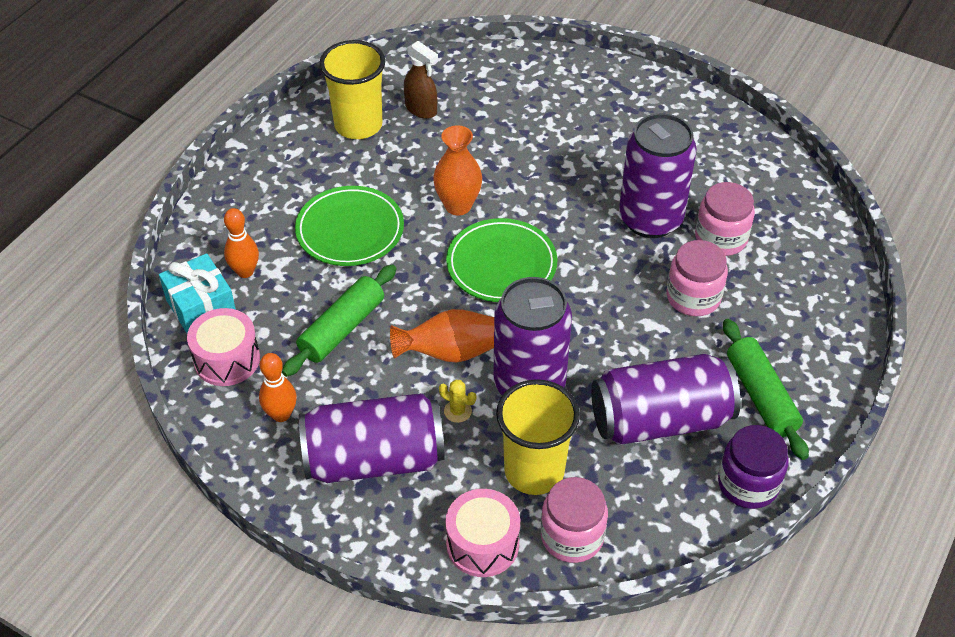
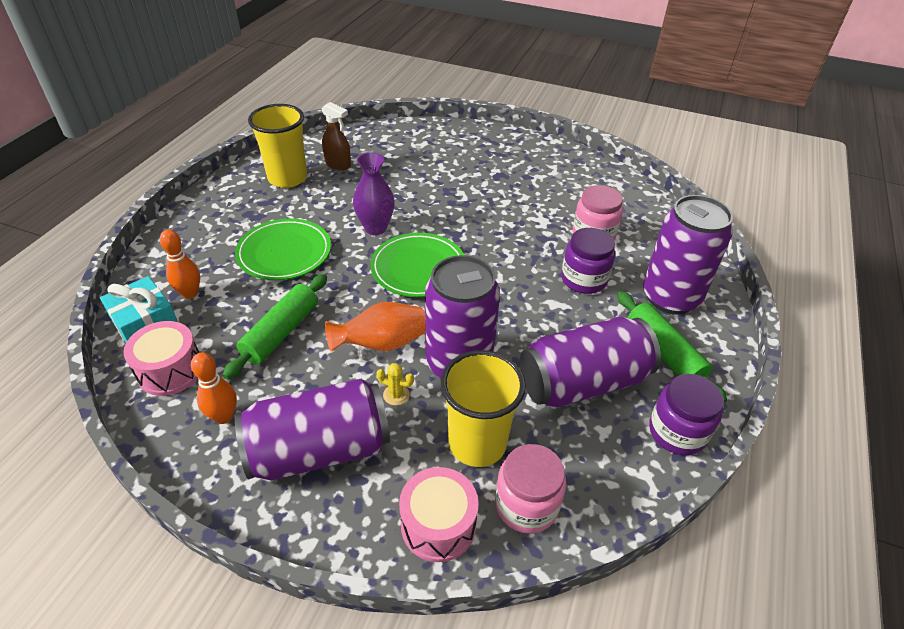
camera: 10 degrees left, 5 degrees down
orange vase [433,125,482,215] -> purple vase [353,152,395,235]
purple can [619,113,697,238] -> purple can moved to [643,195,733,315]
pink jar [666,240,728,316] -> purple jar [561,228,615,294]

